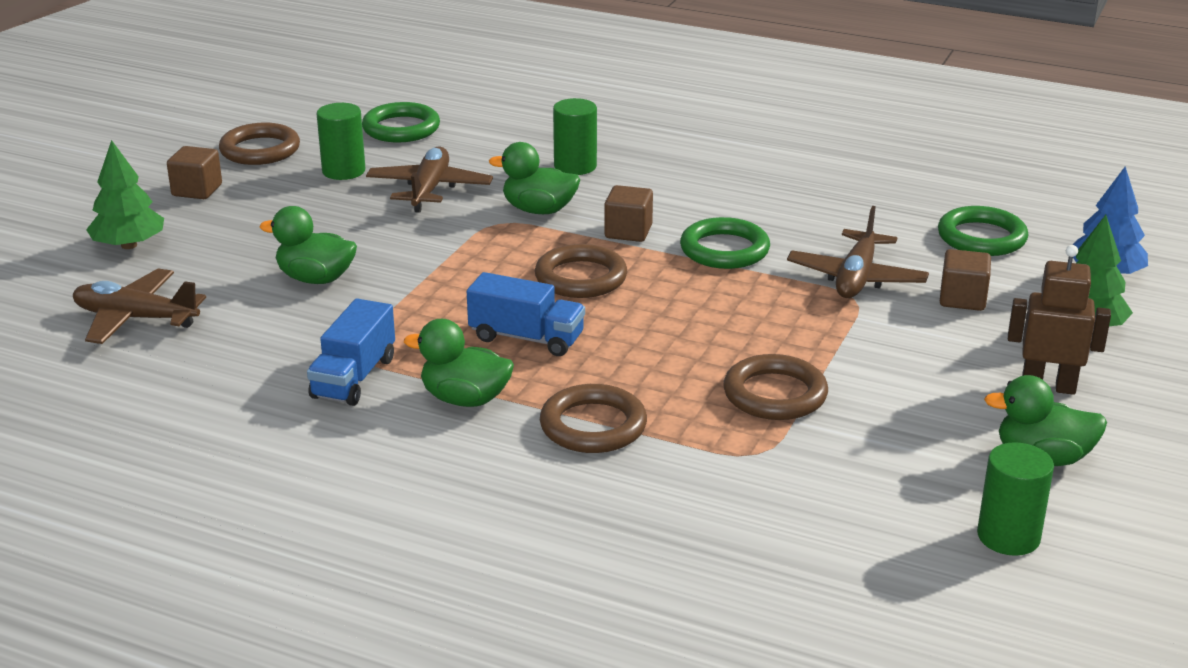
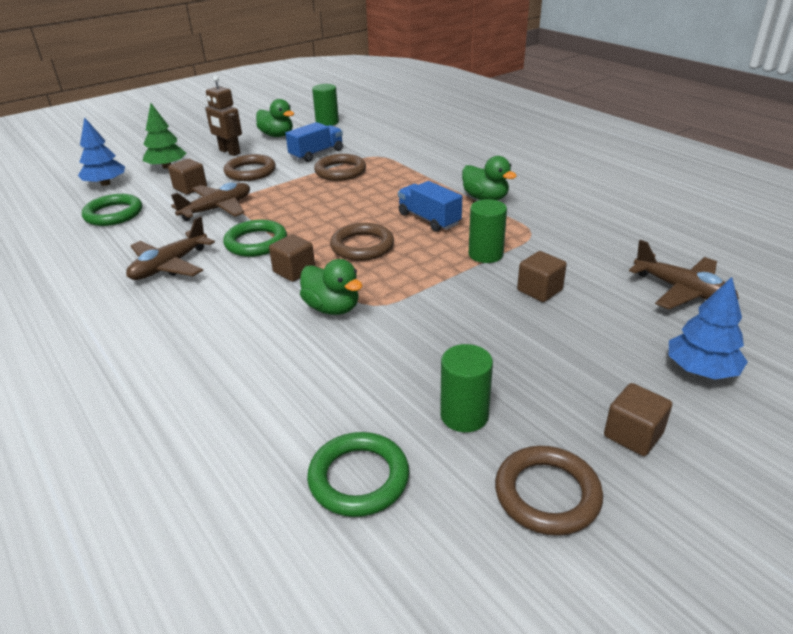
camera: 150 degrees left, 5 degrees up
green tree [86,140,164,249] -> blue tree [669,277,748,379]
green duck [260,206,357,284] -> brown cube [517,251,567,302]
blue truck [307,299,395,406] -> blue truck moved to [285,122,343,162]
brown plane [366,146,493,213] -> brown plane moved to [126,216,215,280]
brown ring [540,384,647,453] -> brown ring moved to [224,154,276,181]
green cylinder [553,98,597,175] -> green cylinder moved to [469,199,507,263]

